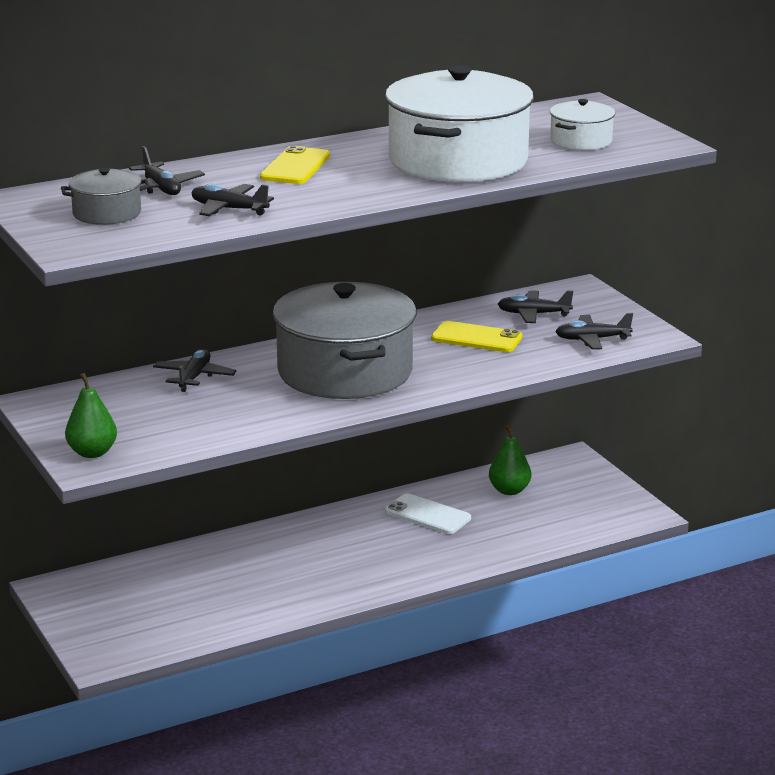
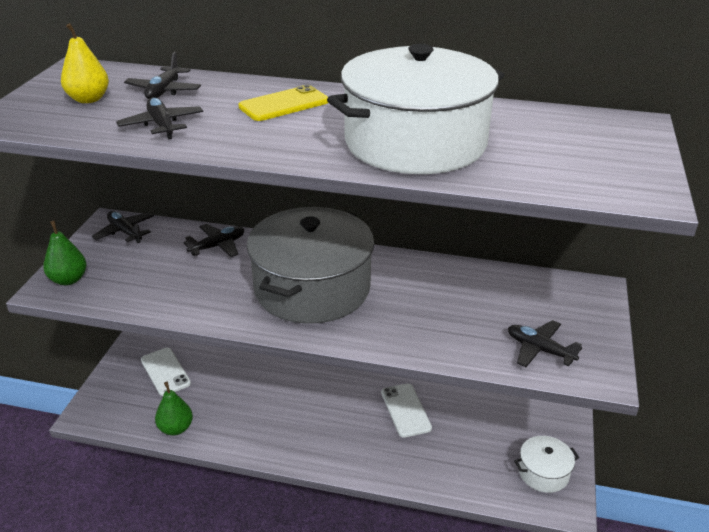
camera: 40 degrees right, 10 degrees up
grey pot [61,168,150,225] -> yellow pear [61,23,109,103]
yellow phone [431,321,522,352] -> none
green pear [489,425,531,495] -> green pear moved to [155,382,193,436]
black plane [498,290,573,323] -> black plane moved to [92,211,154,243]
white pot [550,99,615,150] -> white pot moved to [514,436,579,493]
none -> white phone [141,348,191,396]

